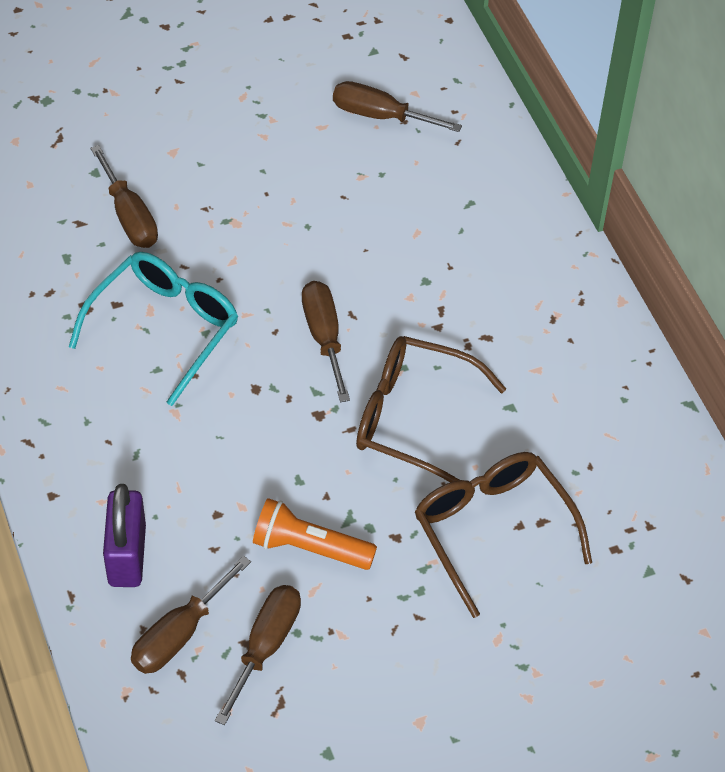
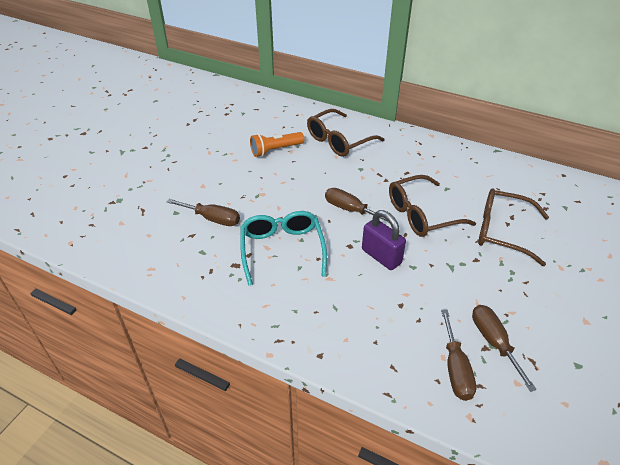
camera: 40 degrees left, 10 degrees down
purple padlock [103,484,146,587] -> purple padlock moved to [362,210,406,270]
orange flashlight [253,498,377,570] -> orange flashlight moved to [250,132,304,157]
brown screwdriver [333,81,462,132] -> none
none -> brown glasses [307,109,385,157]

